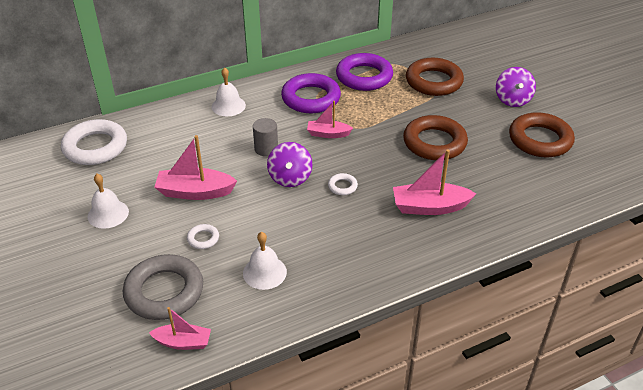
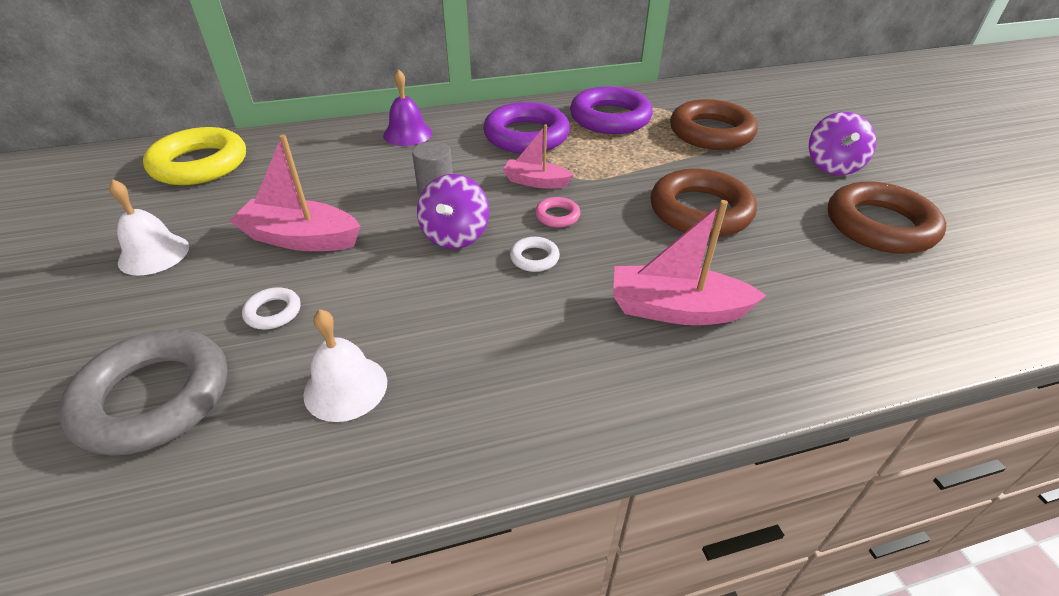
camera: 10 degrees right, 0 degrees up
white ring [61,119,127,165] -> yellow ring [143,127,246,185]
pink boat [149,307,211,350] -> none
white bell [212,67,246,116] -> purple bell [383,69,432,146]
none -> pink ring [535,197,580,228]

